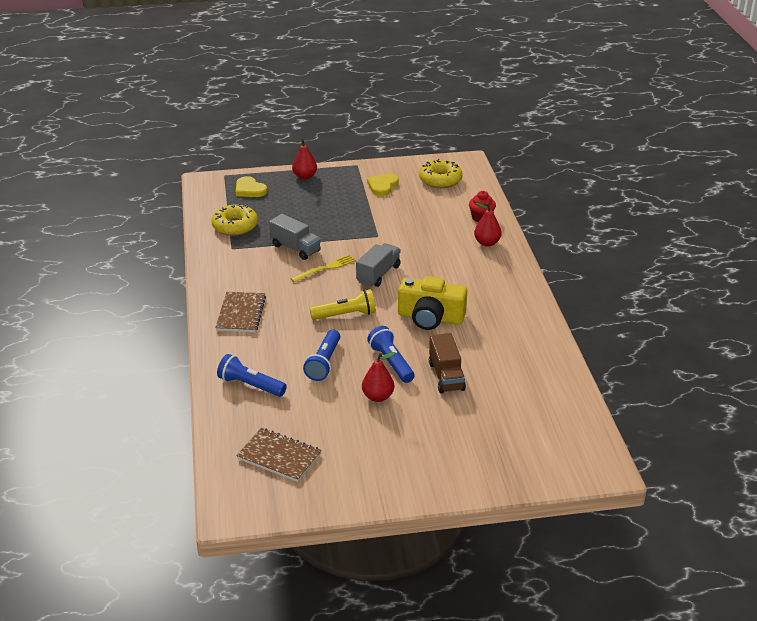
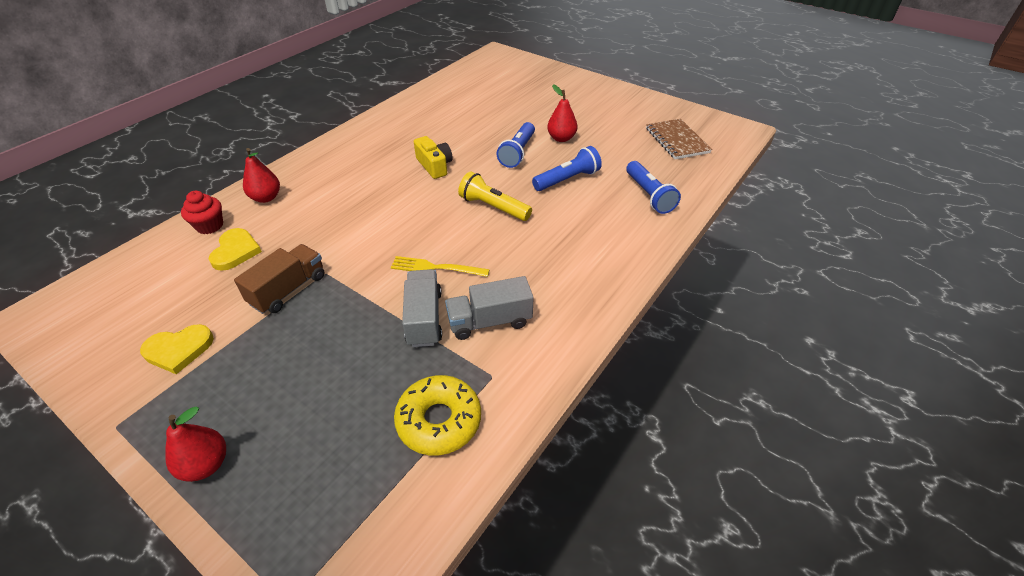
camera: 135 degrees left, 10 degrees up
brown notebook [215,292,266,332] -> none
yellow heart [236,176,267,197] -> yellow heart moved to [209,228,262,271]
grey truck [356,243,401,287] -> grey truck moved to [445,276,534,340]
yellow camera [398,276,467,330] -> yellow camera [414,136,452,179], size x0.63
yellow donut [419,159,463,188] -> none
brown truck [429,333,466,393] -> brown truck moved to [234,244,325,314]

